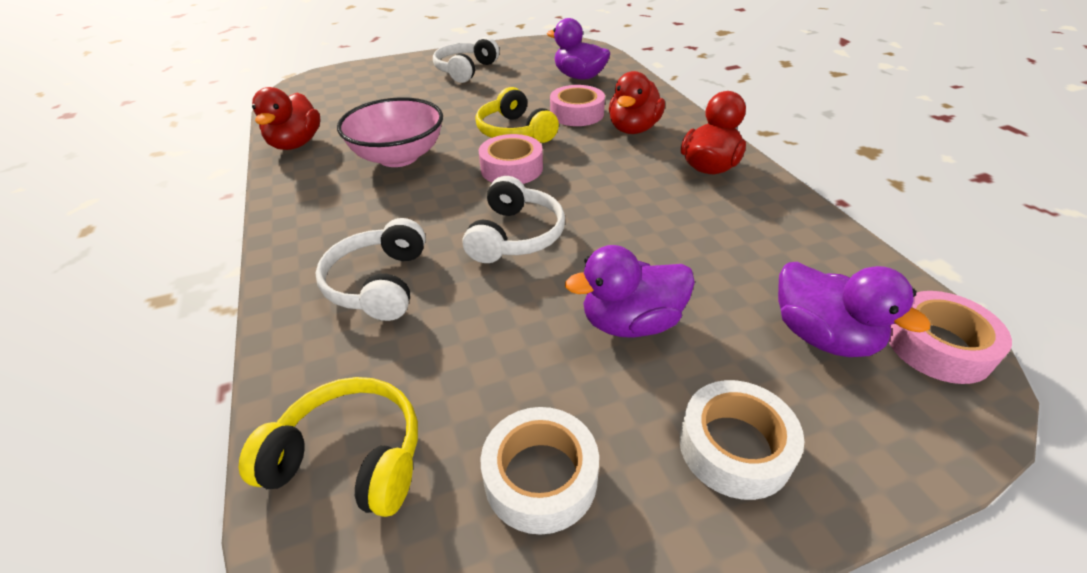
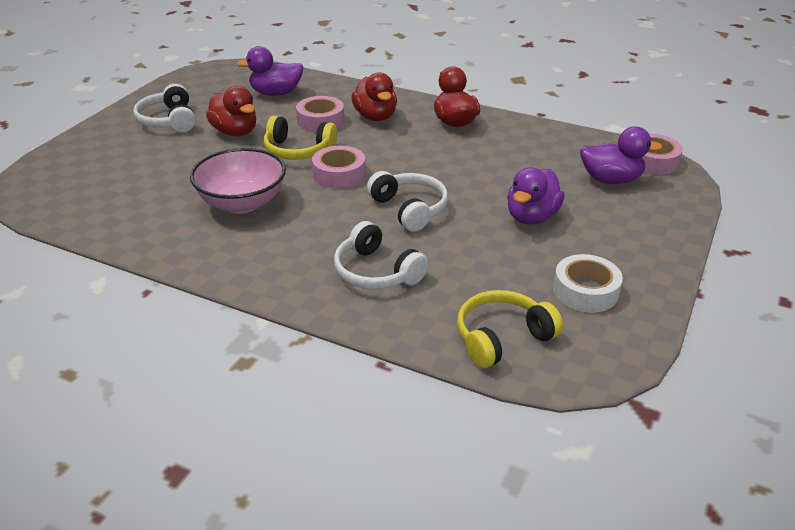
camera: 45 degrees left, 5 degrees down
red duck [252,87,321,150] -> red duck moved to [206,86,256,136]
white tape [679,380,804,500] -> none

